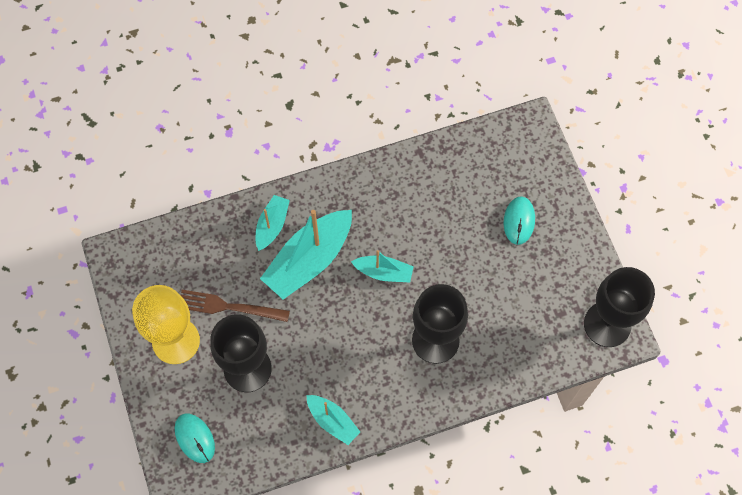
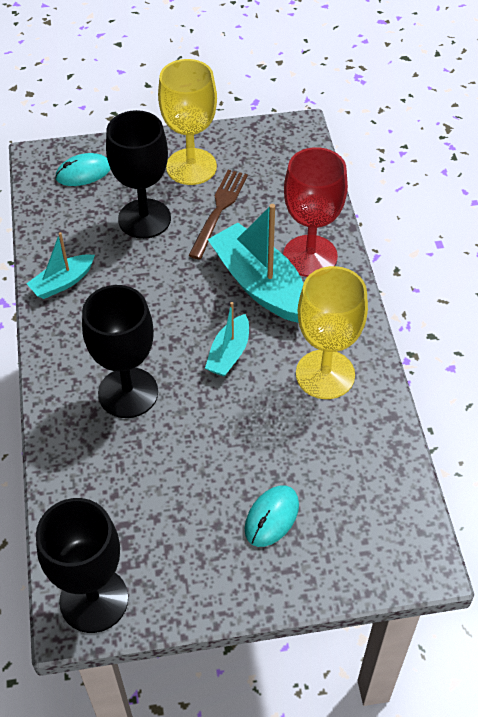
camera: 100 degrees right, 15 degrees down
turquoise boat [256,195,290,251] -> red goblet [283,147,348,277]
turquoise mouse [504,196,535,245] -> turquoise mouse turned 75 degrees counterclockwise [245,485,299,547]
none -> yellow goblet [296,266,368,399]

